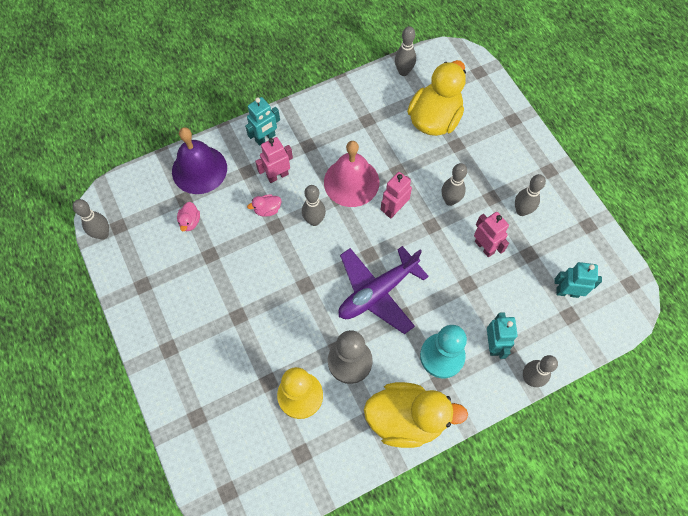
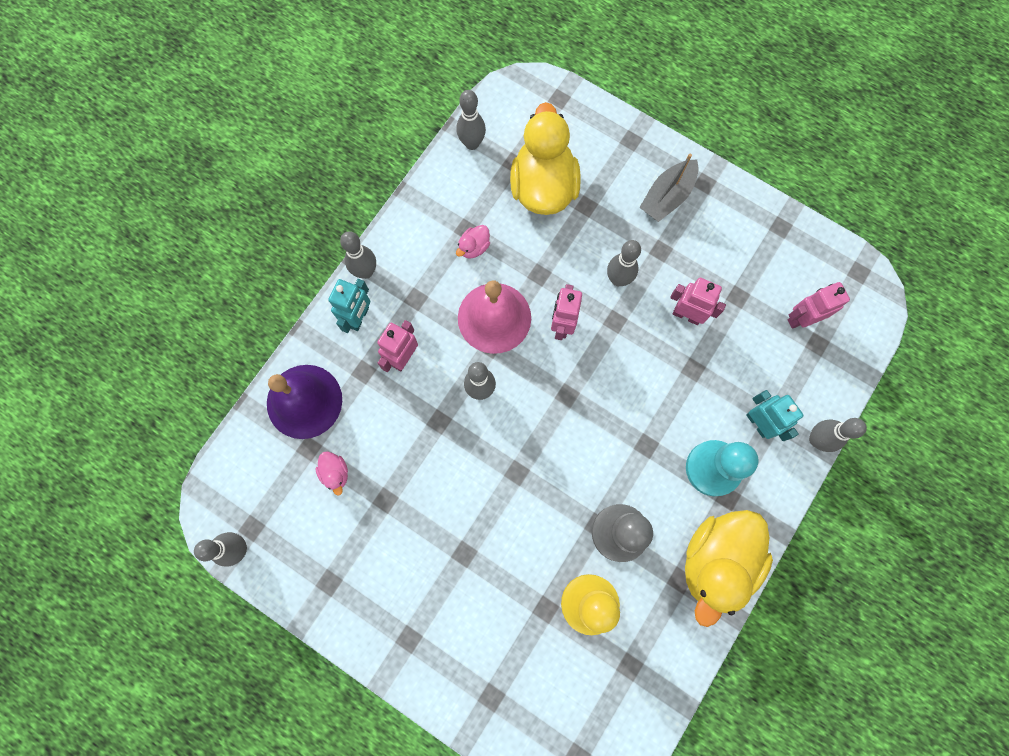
camera: 30 degrees left, 10 degrees up
pink duck [247,194,281,216] -> pink duck moved to [456,225,490,259]
purple plane [339,246,429,334] -> none
yellow duck [364,382,468,448] -> yellow duck turned 150 degrees clockwise [685,510,773,627]
grey bowling pin [515,174,546,216] -> grey bowling pin moved to [340,231,376,279]
turquoise robot [554,262,602,298] -> pink robot [788,282,850,329]
none -> grey boat [640,153,698,222]

